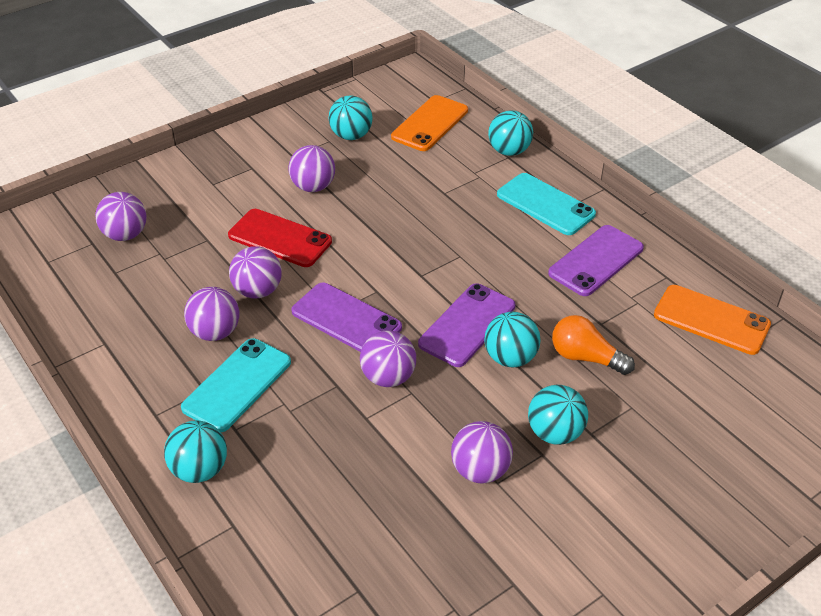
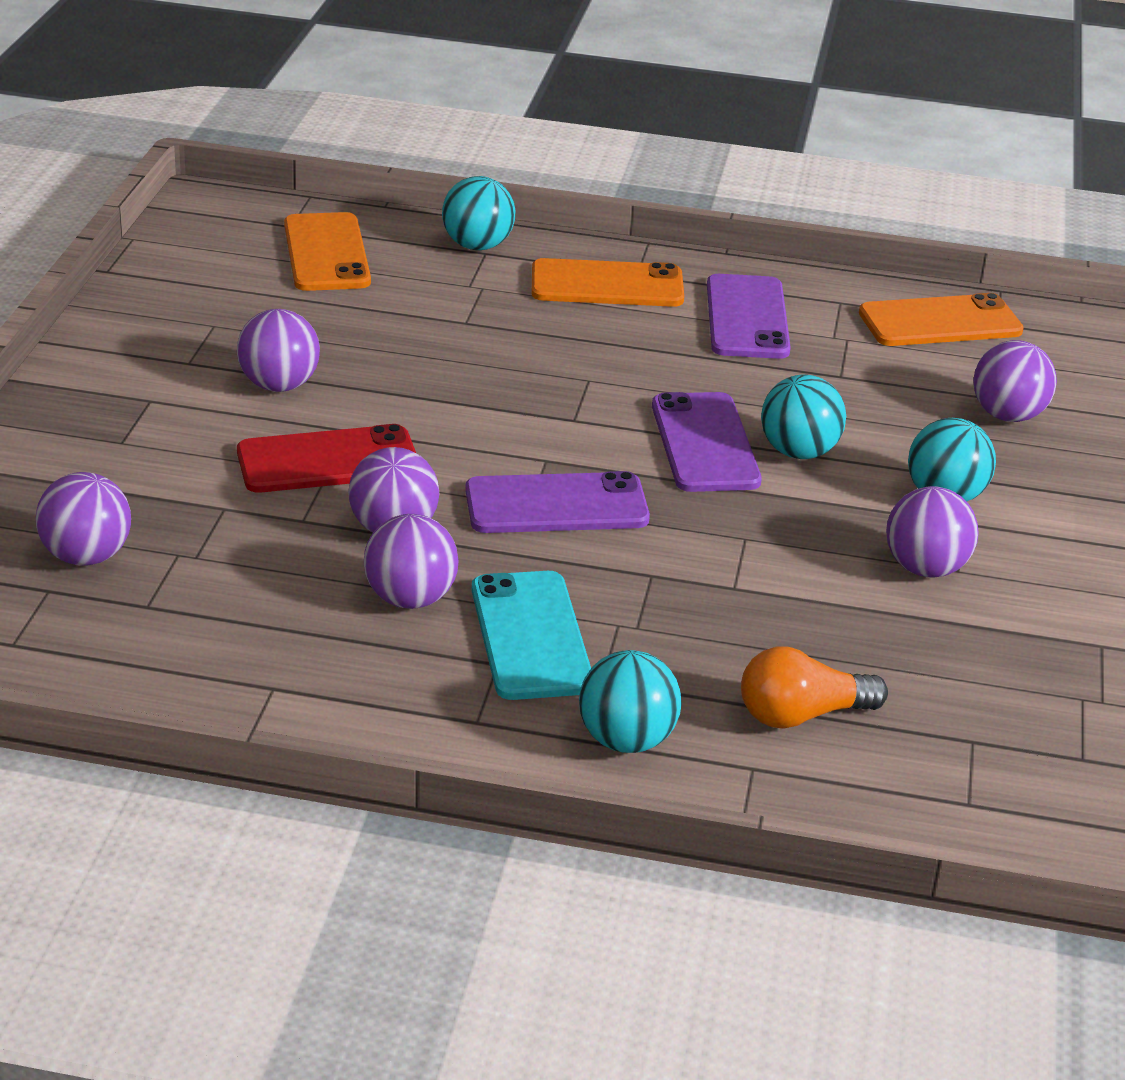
camera: 45 degrees left, 10 degrees down
turquoise ball [329,95,373,140] -> none
purple ball [360,331,416,387] -> purple ball moved to [973,340,1057,422]
turquoise phone [497,173,596,235] -> orange phone [532,258,684,307]
orange light bulb [552,315,635,375] -> orange light bulb moved to [741,646,888,729]

